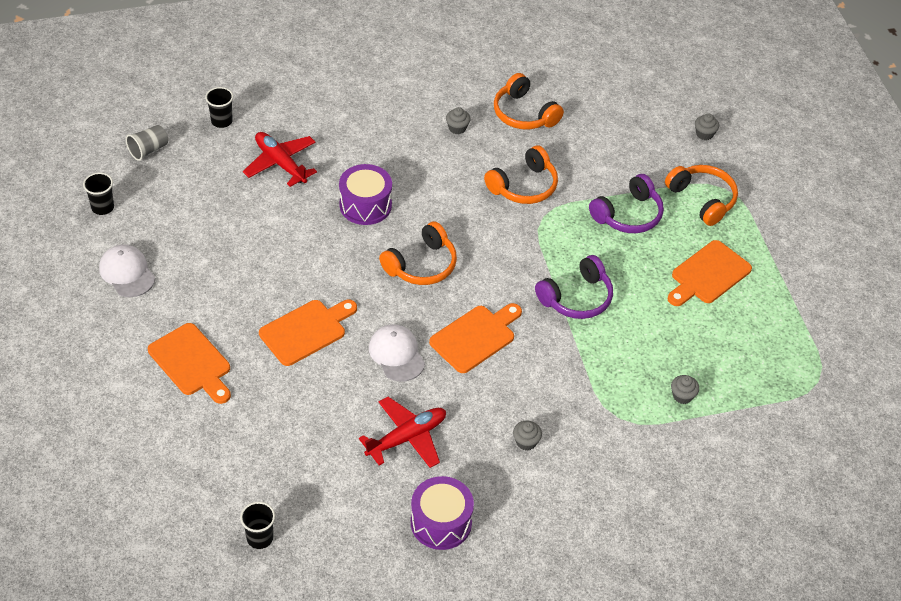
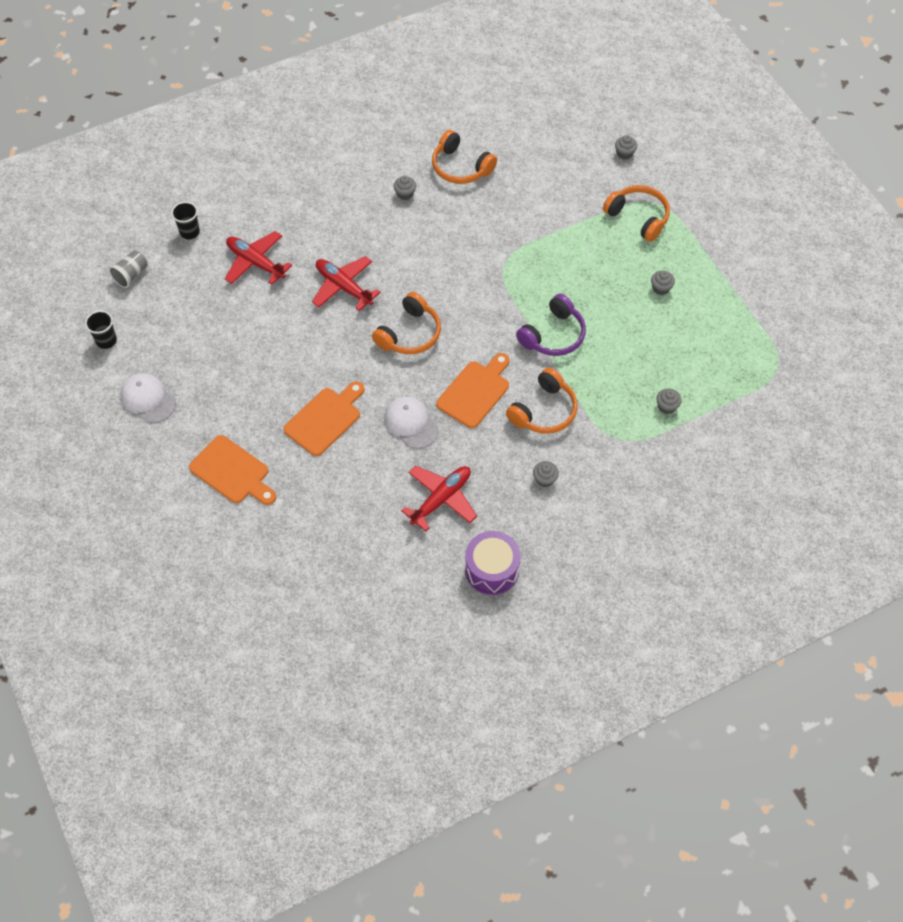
camera: 10 degrees left, 10 degrees up
black cup [240,502,275,549] -> none
purple drum [339,164,392,225] -> red plane [312,256,381,311]
orange headphones [484,145,558,204] -> orange headphones moved to [506,368,577,434]
purple headphones [589,174,664,233] -> none
orange cutting board [668,240,752,306] -> grey cupcake [651,271,675,295]

